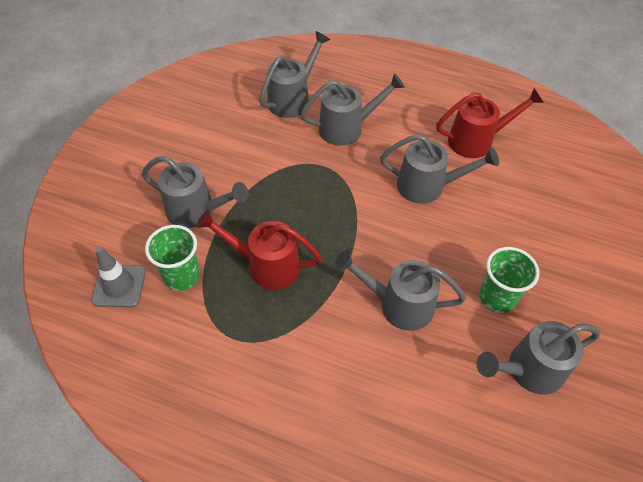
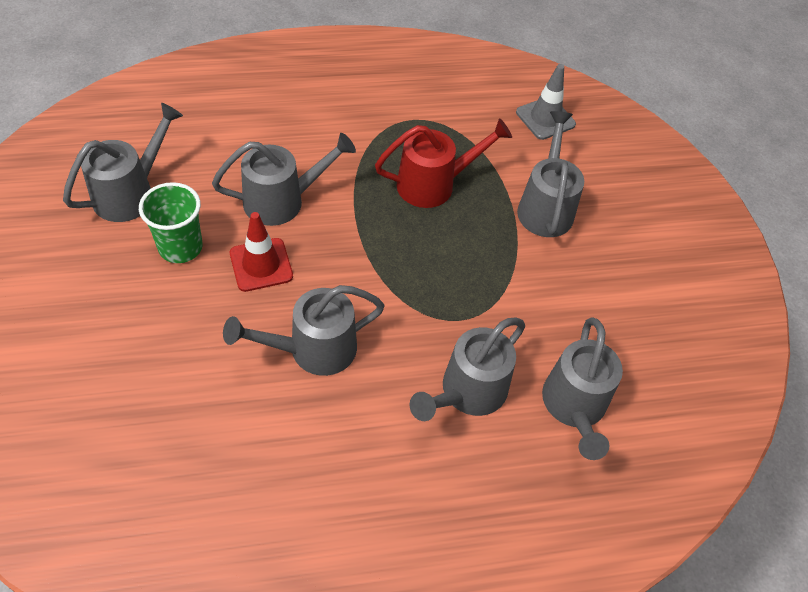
camera: 145 degrees right, 0 degrees up
grey watering can [142,156,249,228] -> grey watering can turned 105 degrees clockwise [517,111,584,237]
green cup [145,225,200,291] -> none
red watering can [436,88,544,158] -> none
none -> red traffic cone [230,212,293,292]

